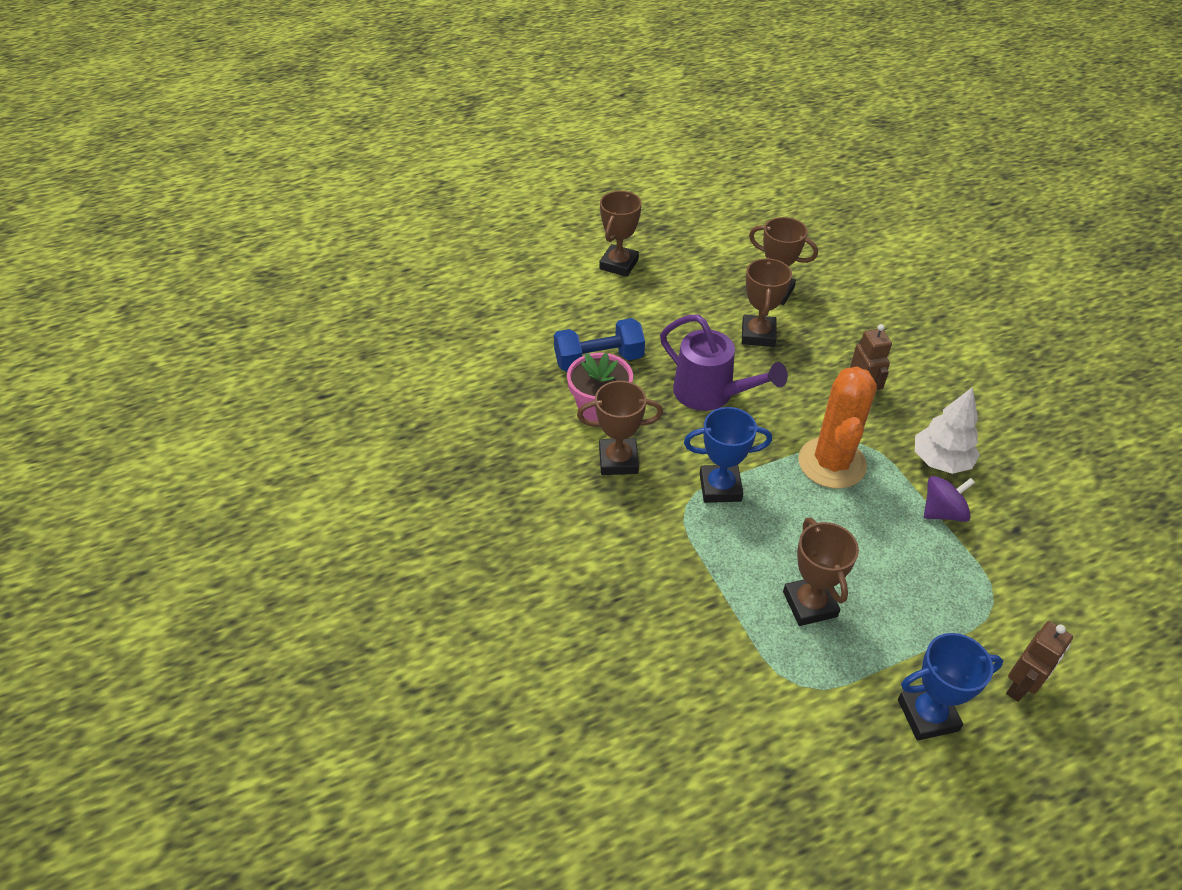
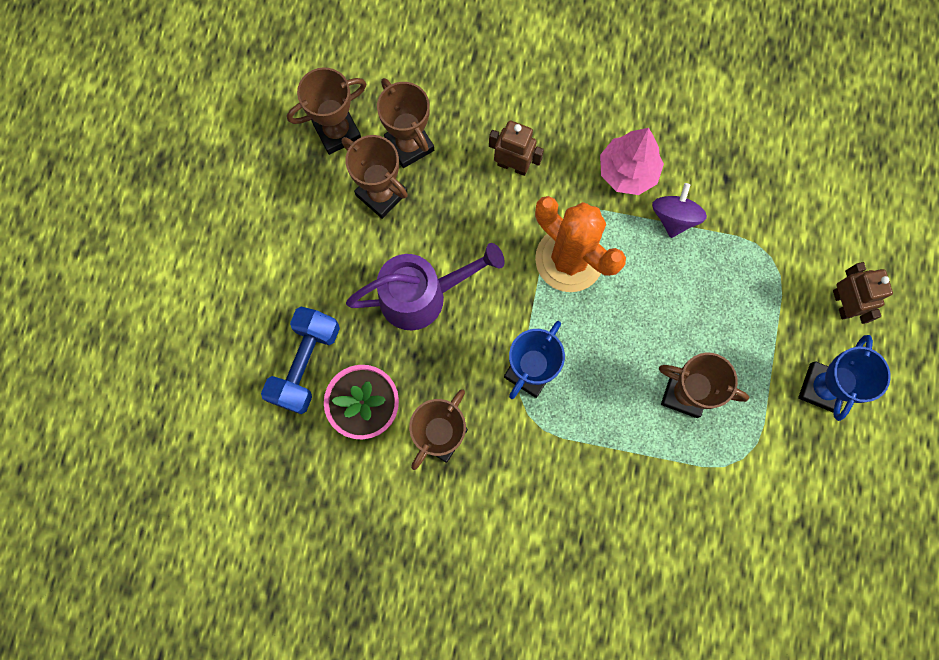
camera: 55 degrees left, 30 degrees up
brown trophy [599,191,642,277] -> brown trophy moved to [377,78,434,168]
white tree [915,387,980,474] -> pink tree [600,128,664,195]

